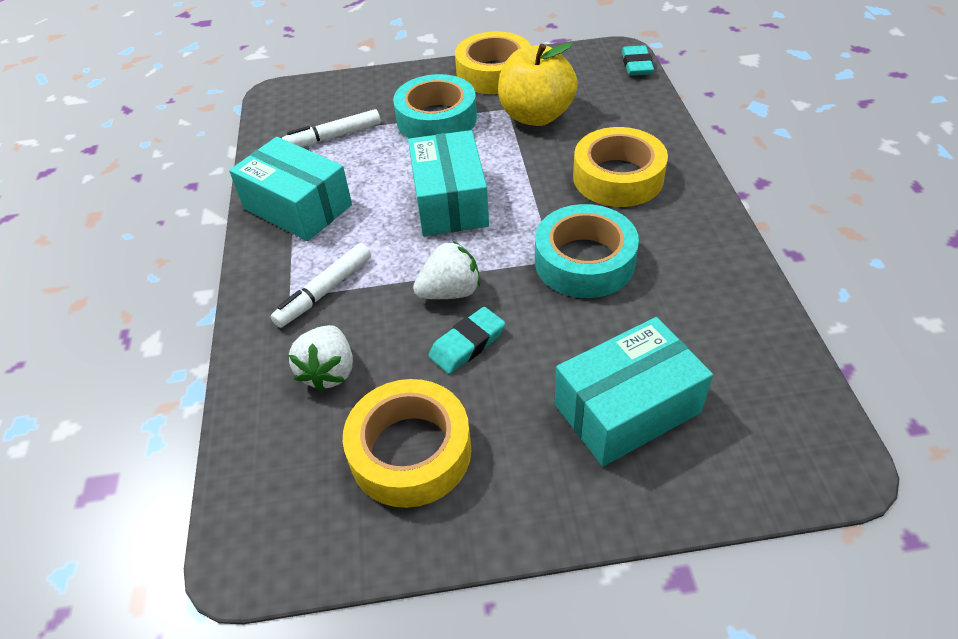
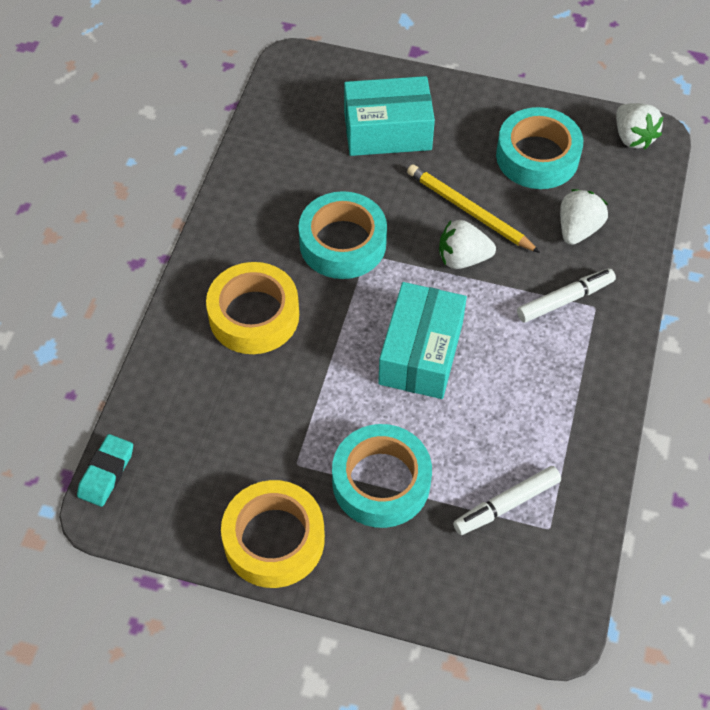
camera: 160 degrees left, 10 degrees up
turquoise box [229,137,352,241] -> none
white marker [282,109,381,147] -> white marker turned 150 degrees clockwise [453,466,561,535]
yellow tape [343,379,471,508] -> turquoise tape [496,107,583,189]
turquoise eraser [428,307,505,374] -> yellow pencil [407,164,540,253]
yellow apple [498,43,578,126] -> none
none -> white strawberry [616,103,664,149]

